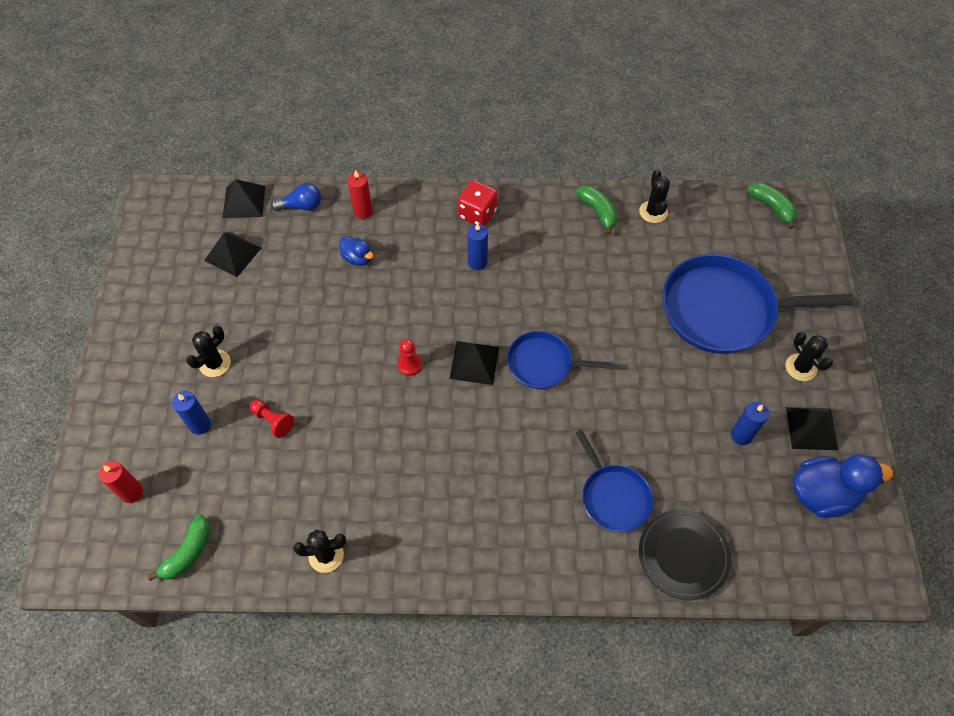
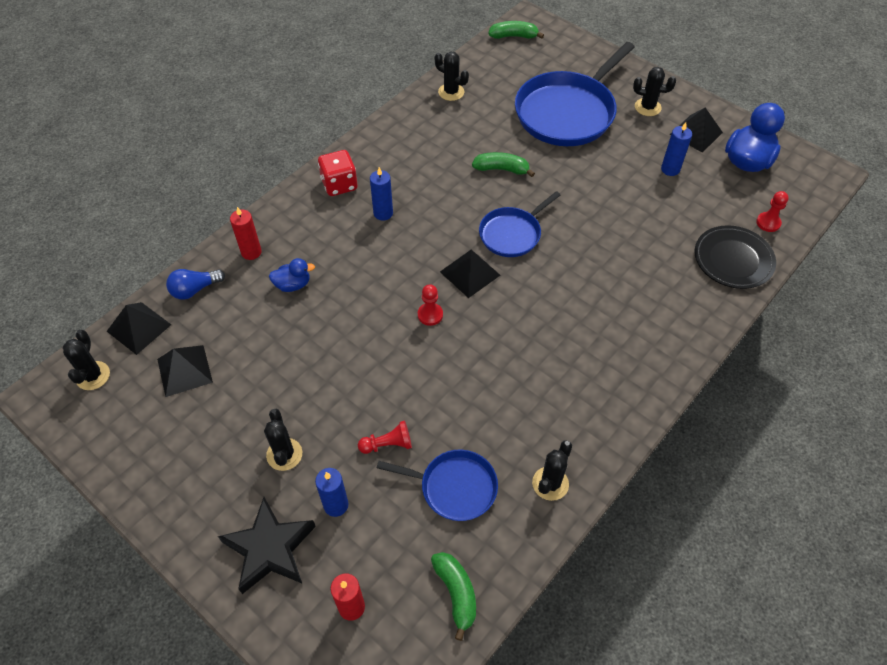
camera: 50 degrees left, 5 degrees down
blue light bulb [271,183,321,211] -> blue light bulb turned 150 degrees counterclockwise [166,269,225,300]
green banana [576,185,617,235] -> green banana moved to [472,152,535,177]
blue pan [576,430,653,532] -> blue pan moved to [377,450,498,521]
none -> black cactus [63,330,110,390]
none -> black star [218,497,316,594]
none -> red pawn [756,191,789,232]

